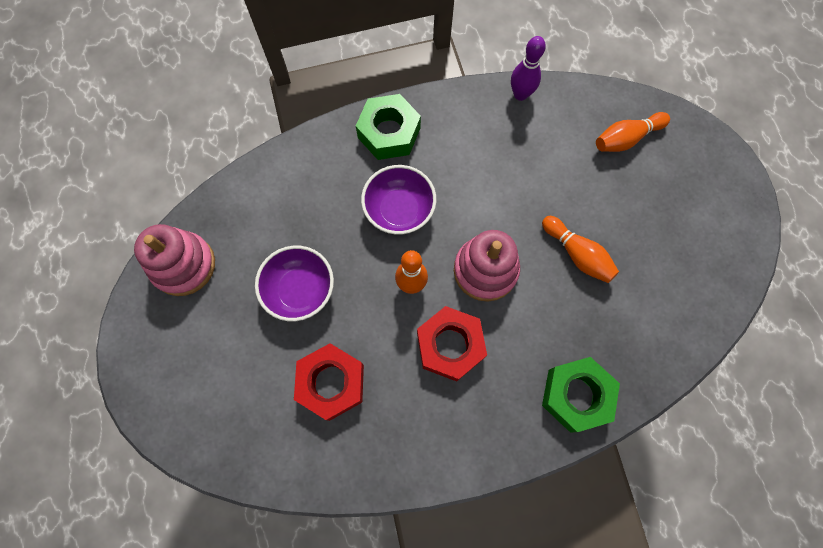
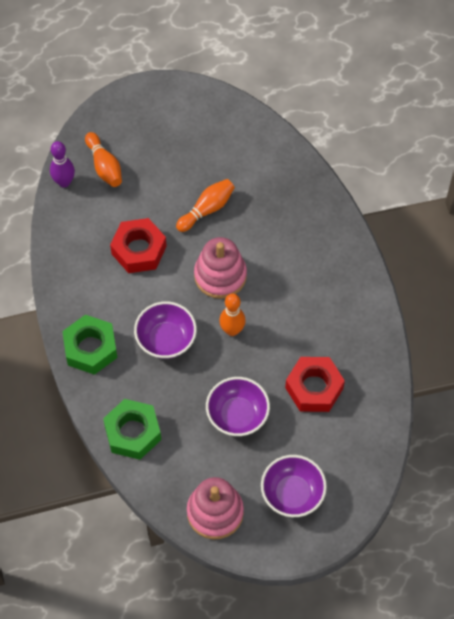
camera: 90 degrees left, 10 degrees down
red nut [417,306,487,382] -> red nut moved to [110,218,167,273]
purple bowling pin [511,36,546,101] -> purple bowling pin moved to [50,141,75,188]
green nut [542,357,620,432] -> green nut moved to [103,399,161,460]
none -> purple bowl [261,455,327,517]

